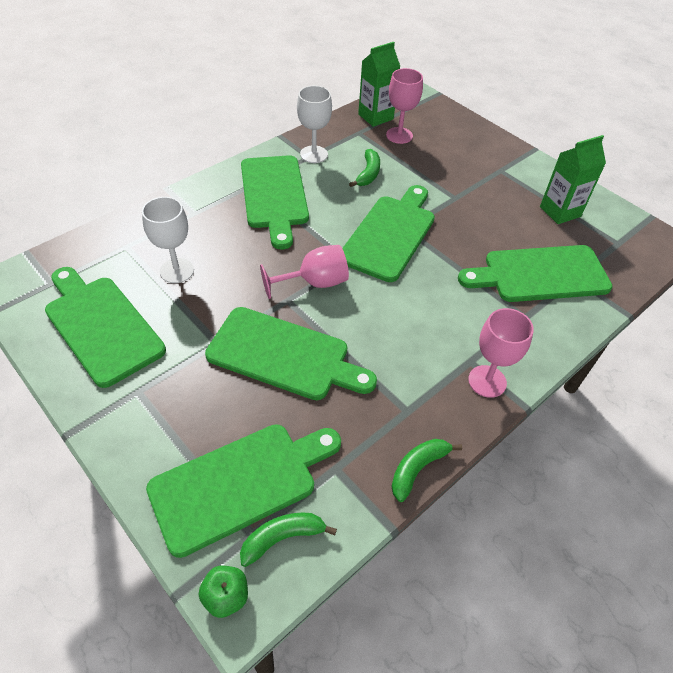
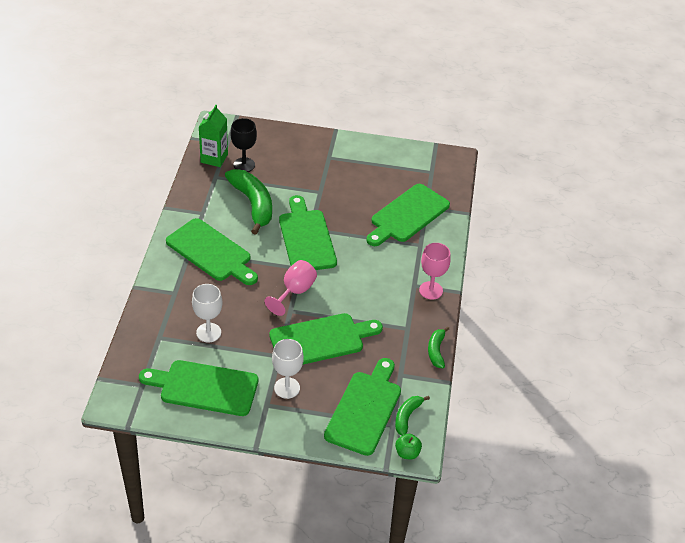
camera: 40 degrees left, 5 degrees down
white goblet [297,86,332,163] -> white goblet moved to [272,339,304,399]
green banana [349,149,380,187] -> green banana [225,169,272,235], size x1.91
pink goblet [386,68,423,144] -> black goblet [231,118,257,172]
green carton [540,135,606,224] -> none

